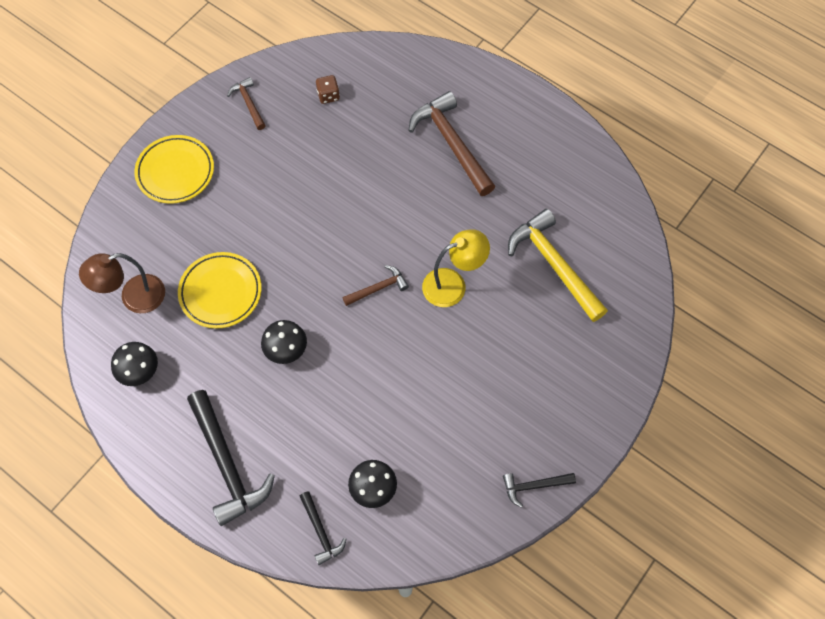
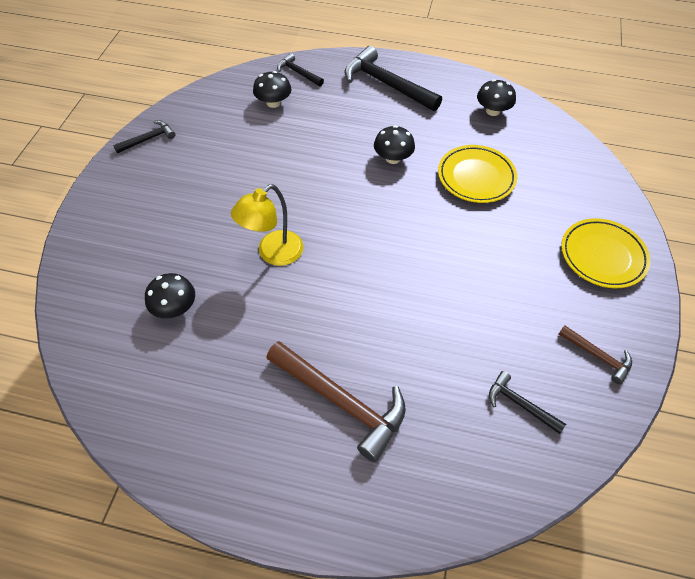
camera: 155 degrees right, 10 degrees down
brown lamp [79,253,165,313] -> none
brown dice [316,75,340,104] -> black hammer [489,371,566,434]
brown hammer [342,265,409,306] -> none
yellow hammer [508,209,608,322] -> black mushroom [145,273,195,319]

